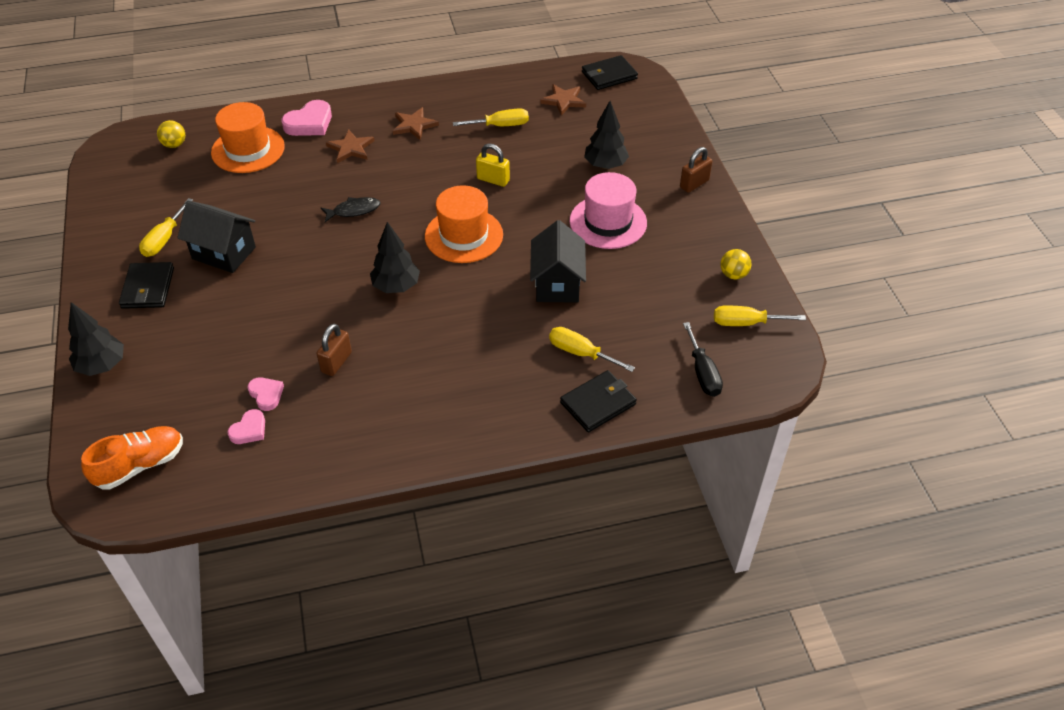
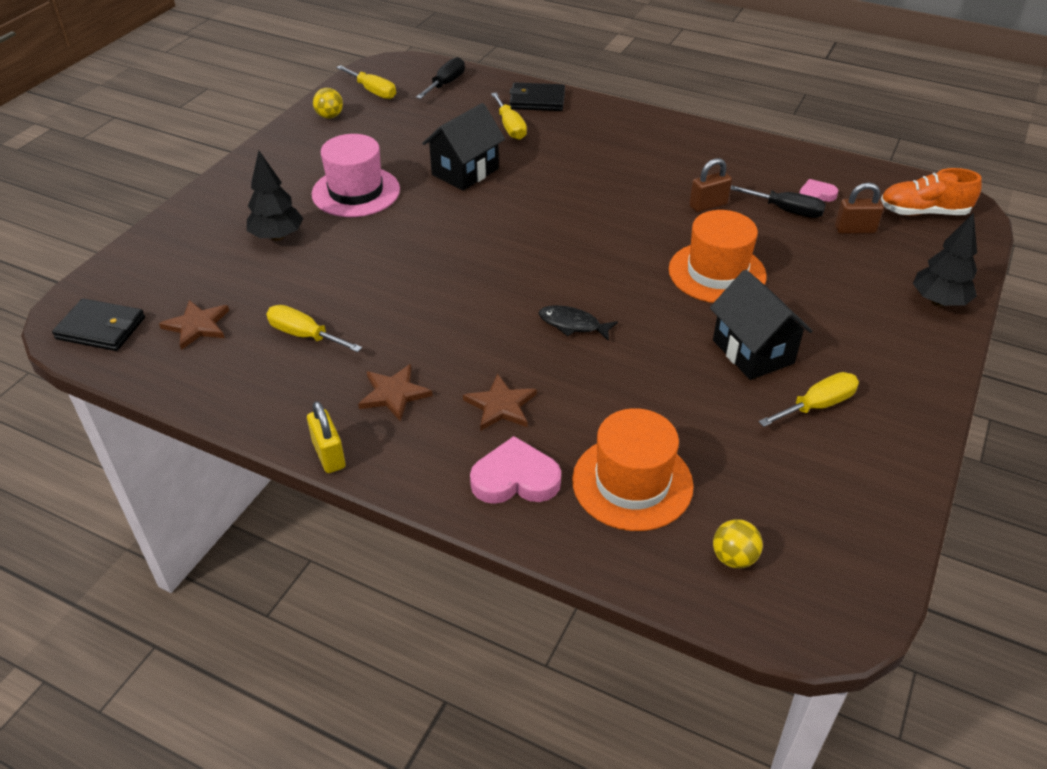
camera: 140 degrees left, 5 degrees down
black wallet [119,262,174,309] -> none
pink heart [247,377,284,411] -> black screwdriver [730,185,826,218]
black tree [370,222,420,293] -> none
orange hat [425,185,503,263] -> orange hat moved to [669,210,767,303]
yellow padlock [476,143,510,187] -> yellow padlock moved to [307,401,346,473]
brown padlock [680,147,712,193] -> brown padlock moved to [835,182,884,234]

